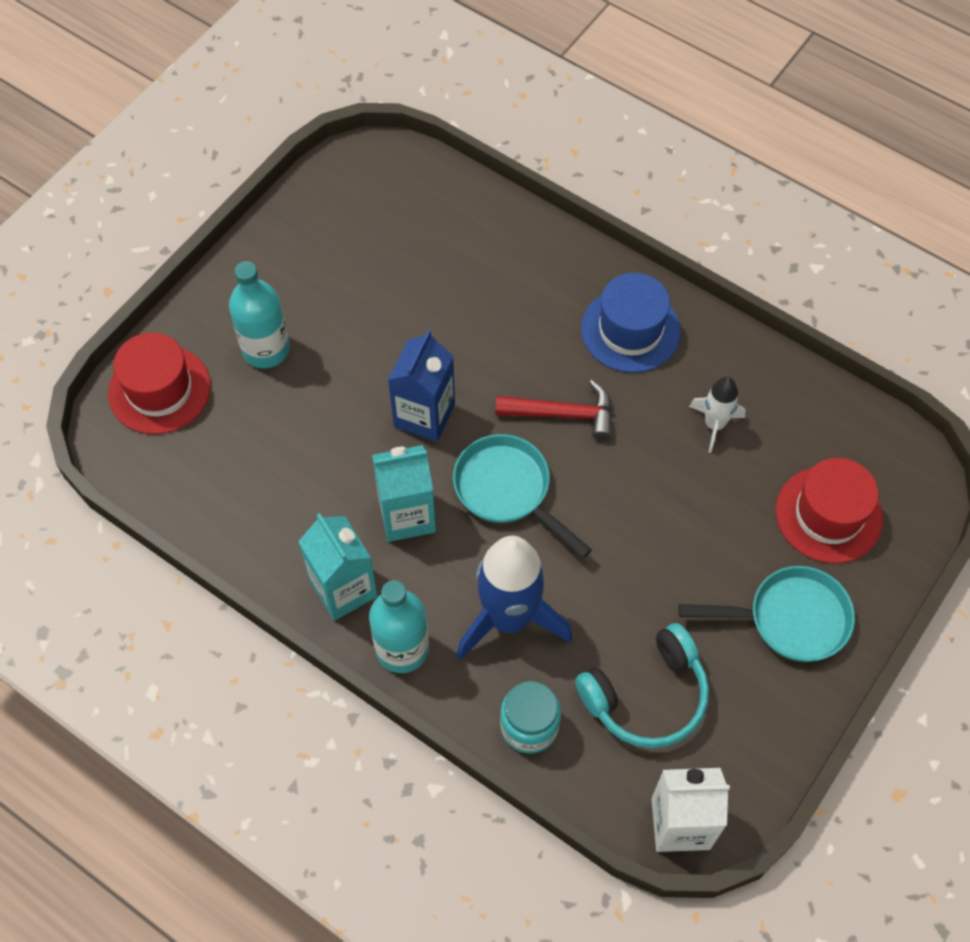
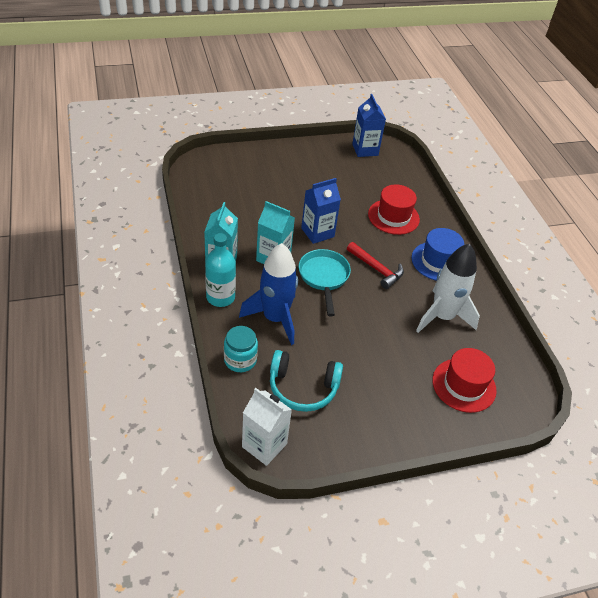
camera: 35 degrees right, 15 degrees down
red hat [108,332,211,434] -> red hat moved to [368,184,420,235]
turquoise bottle [229,261,290,368] -> none
turquoise pan [678,566,855,662] -> none
white rocket [689,377,746,453] -> white rocket [416,244,480,333], size x1.92
none -> blue carton [352,94,386,157]

